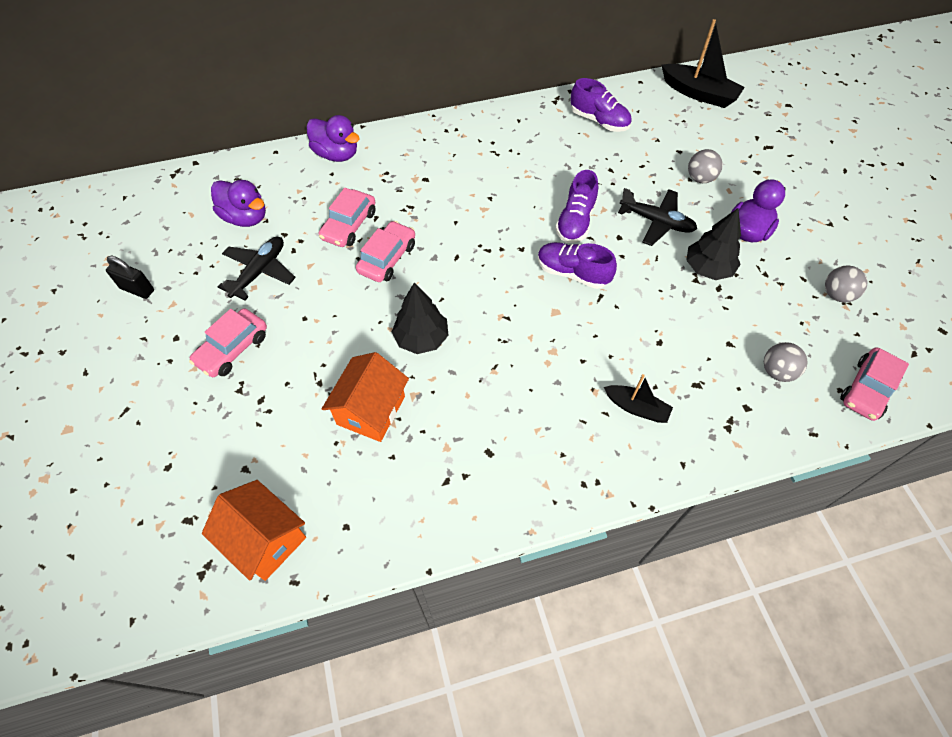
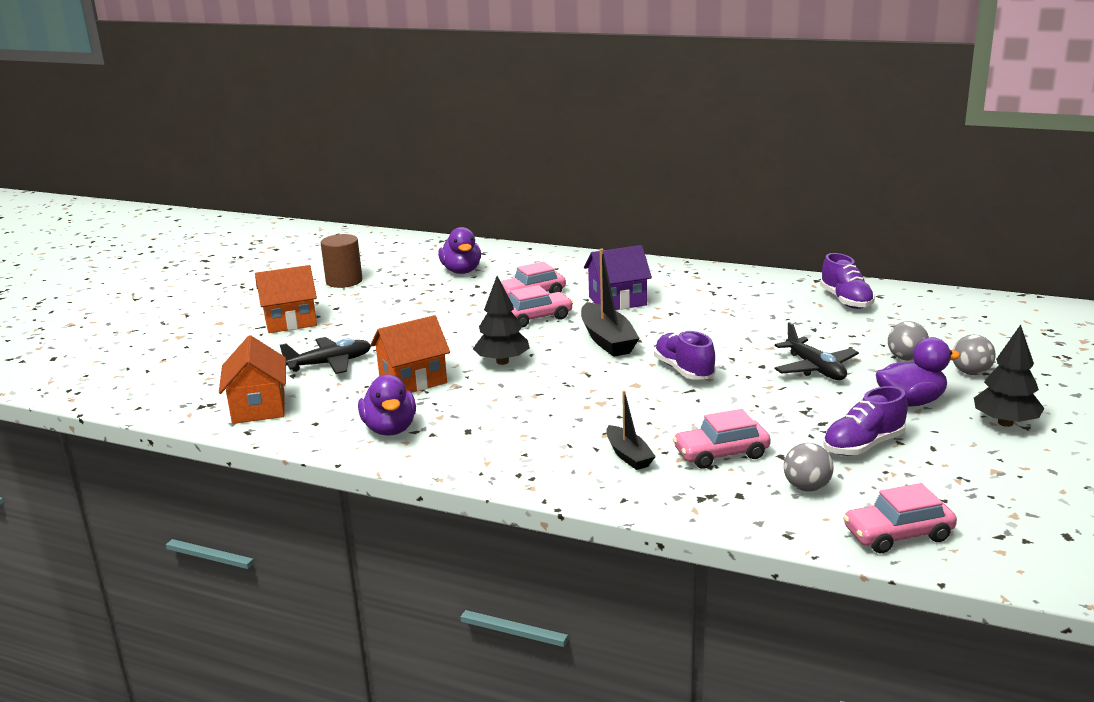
camera: 40 degrees right, 35 degrees down
black padlock [106,256,154,299] -> brown cylinder [321,234,362,288]
pink car [189,308,267,377] -> pink car moved to [673,409,771,469]
black plane [218,237,296,300] -> black plane moved to [280,337,371,374]
purple duck [307,115,360,162] -> purple duck moved to [358,374,416,436]
purple shoe [555,170,598,243] -> purple shoe moved to [823,386,908,456]
black boat [662,19,745,108] -> black boat moved to [581,248,640,357]
black tree [686,208,741,280] -> black tree moved to [974,325,1045,427]
grey ball [825,265,867,302] -> grey ball moved to [953,335,996,375]
none -> orange house [255,265,317,333]
none -> purple house [584,245,652,310]

